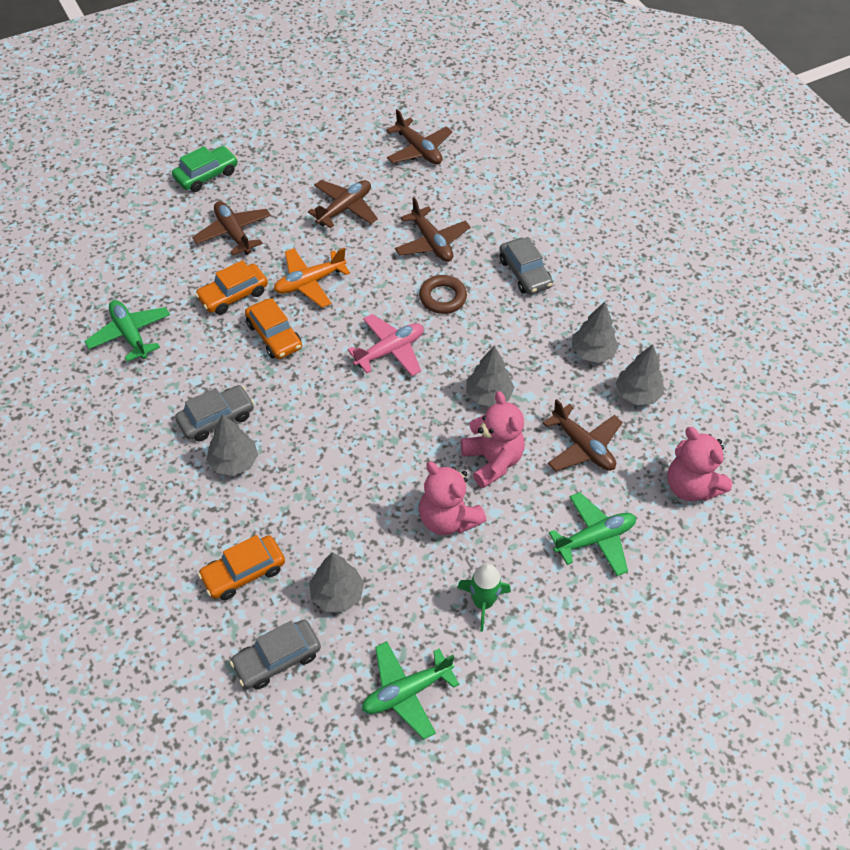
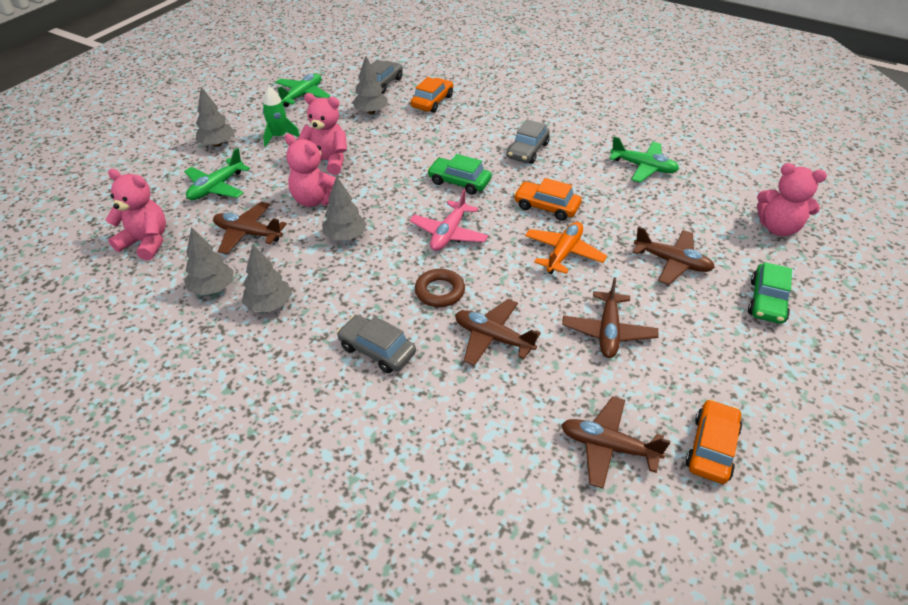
camera: 150 degrees right, 10 degrees down
orange car [195,260,268,315] -> orange car moved to [685,399,743,484]
grey tree [207,414,258,476] -> grey tree moved to [195,87,235,147]
none -> green car [427,154,492,195]
none -> pink teddy bear [757,163,827,236]

